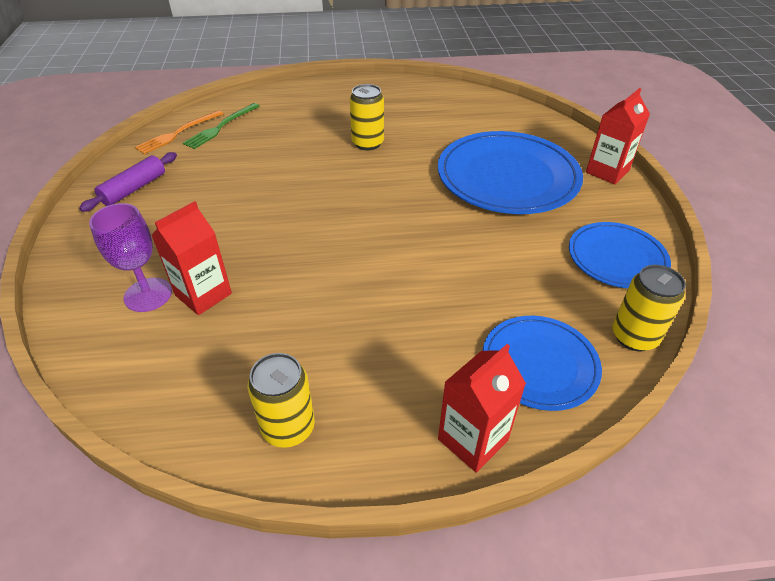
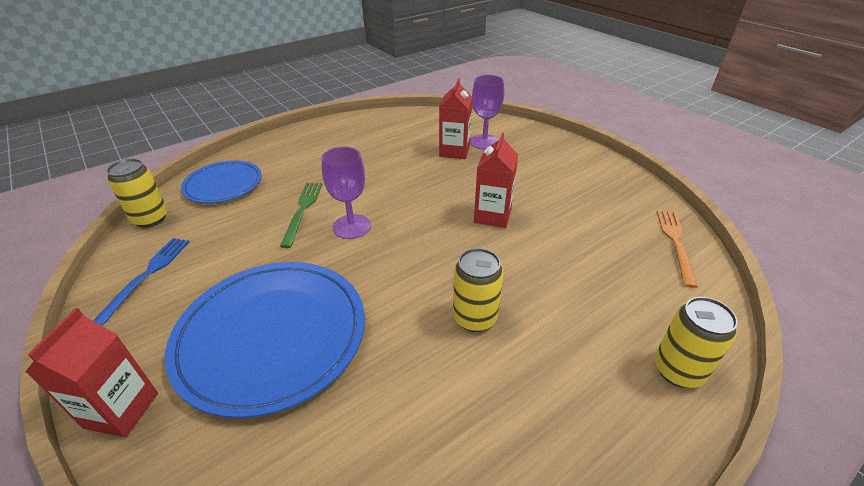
camera: 150 degrees right, 5 degrees down
purple rolling pin [79,152,177,212] -> none
green fork [183,103,260,149] -> green fork moved to [280,183,323,248]
yellow can [247,353,315,448] -> yellow can moved to [654,297,738,388]
red carton [438,344,526,473] -> red carton moved to [474,133,518,228]
blue plate [569,222,671,288] -> blue fork [93,238,190,326]
none -> purple goblet [322,147,371,239]

